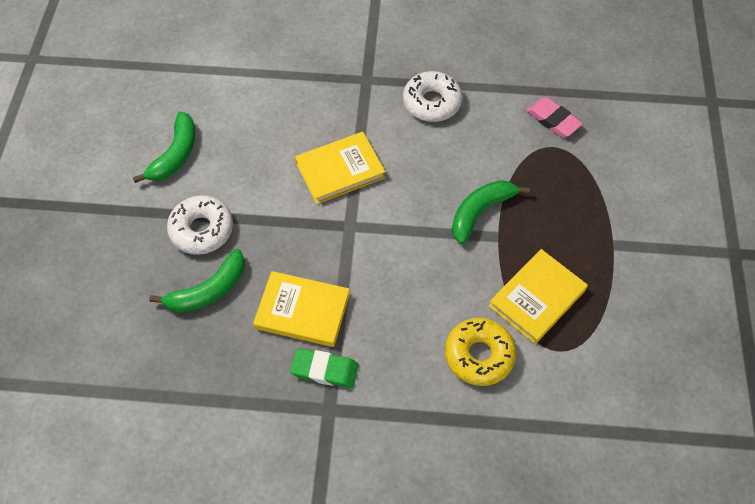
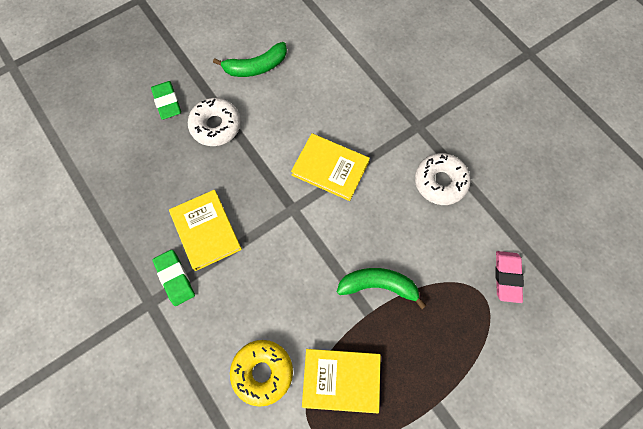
camera: 50 degrees right, 10 degrees up
green banana [149,249,245,313] -> none
none -> green eraser [151,81,181,120]

